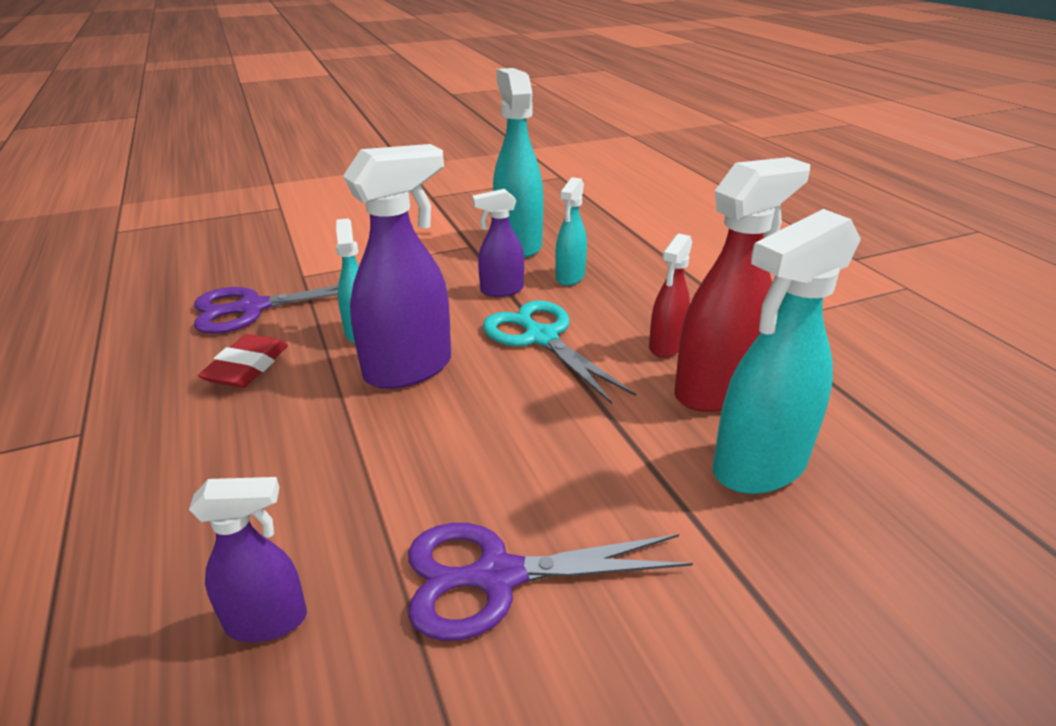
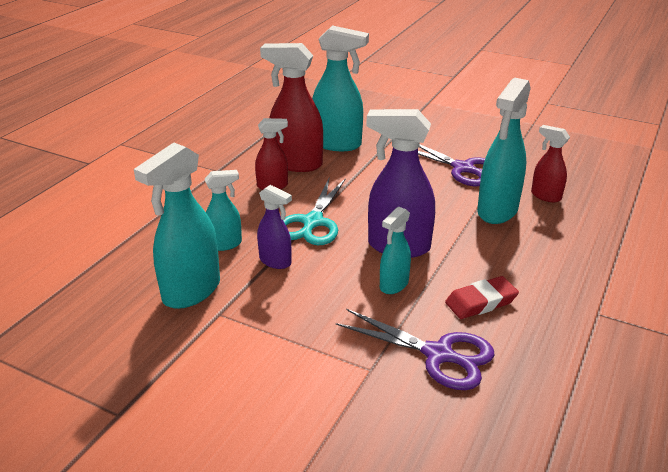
camera: 130 degrees left, 0 degrees up
purple spray bottle [189,477,307,642] -> red spray bottle [531,125,570,202]
none -> turquoise spray bottle [477,77,531,224]

